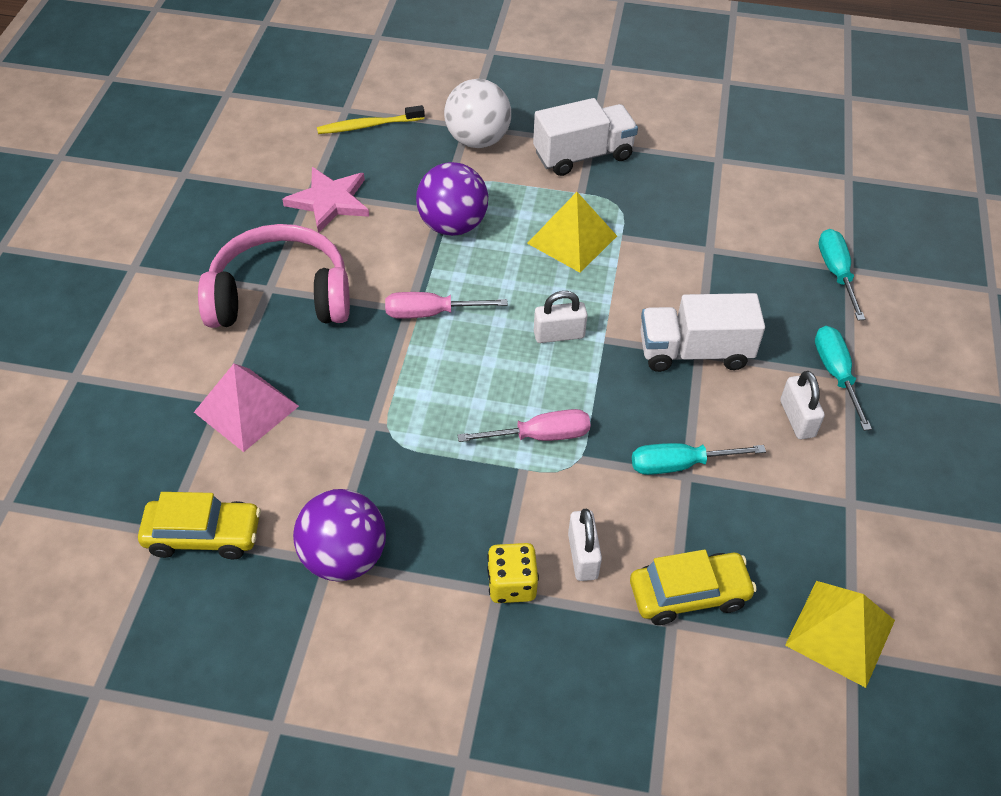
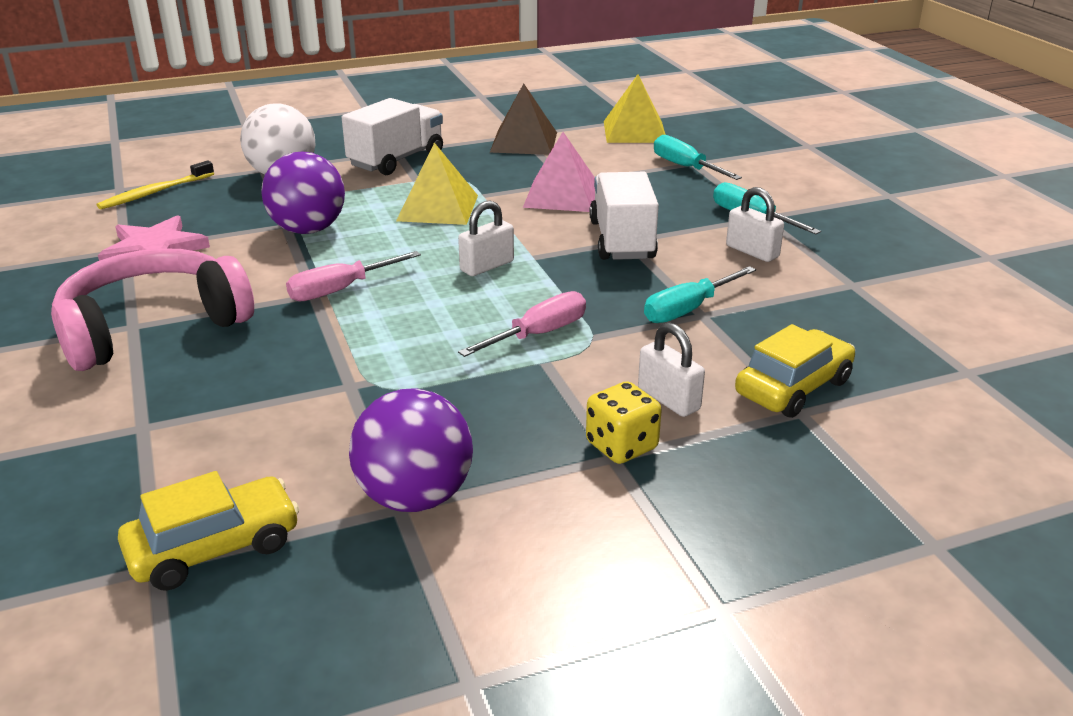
camera: 30 degrees left, 20 degrees down
pink pyramid [194,364,299,452] -> pink pyramid moved to [523,132,595,212]
white truck [640,293,765,372] -> white truck turned 120 degrees clockwise [589,172,659,260]
yellow pyramid [785,581,895,688] -> yellow pyramid moved to [604,74,665,143]
none -> brown pyramid [490,83,557,155]

